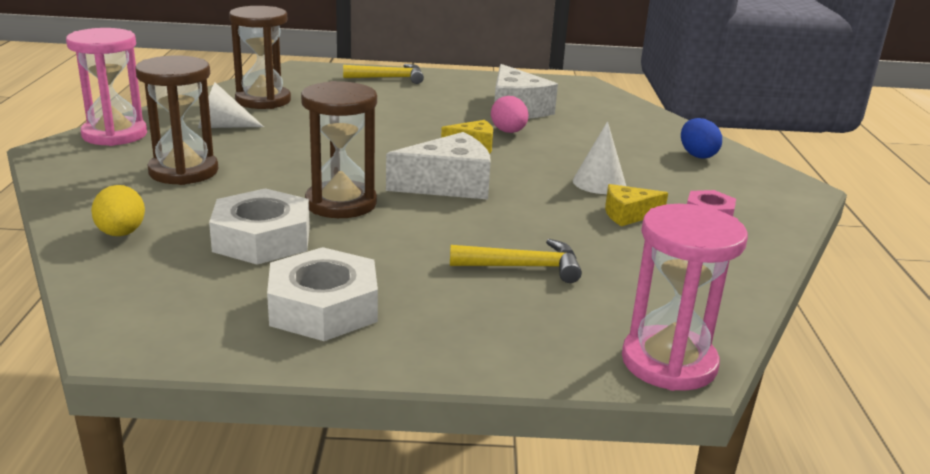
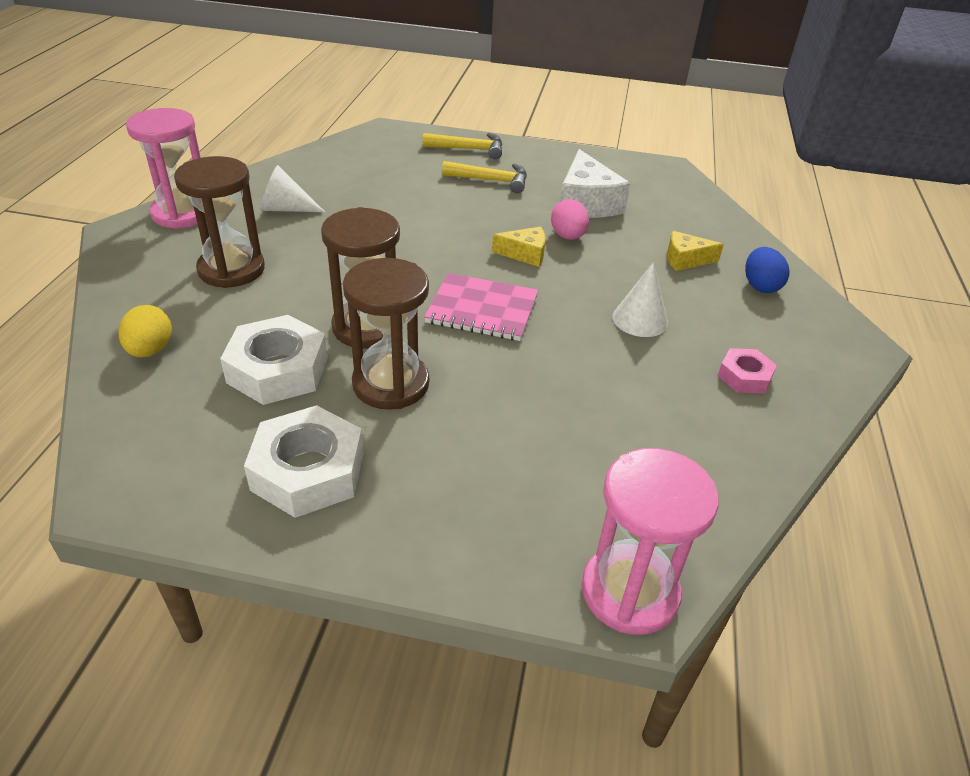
camera: 10 degrees right, 15 degrees up
brown hourglass [229,6,291,109] -> brown hourglass moved to [343,258,429,410]
white cheese [386,132,491,200] -> pink notebook [424,273,538,341]
yellow hammer [450,239,582,283] -> yellow hammer moved to [442,161,527,193]
yellow cheese [605,184,668,226] -> yellow cheese moved to [667,231,724,271]

